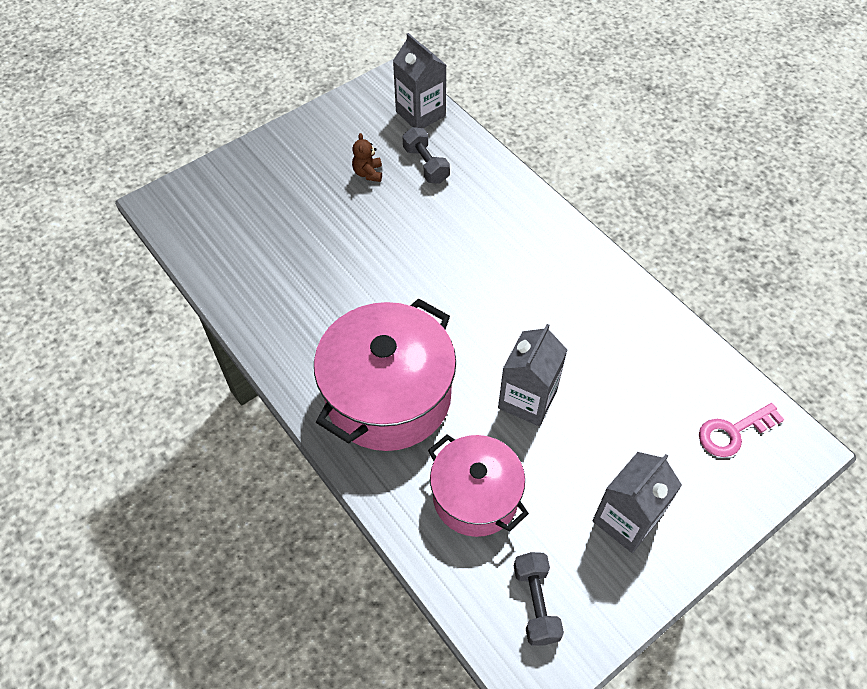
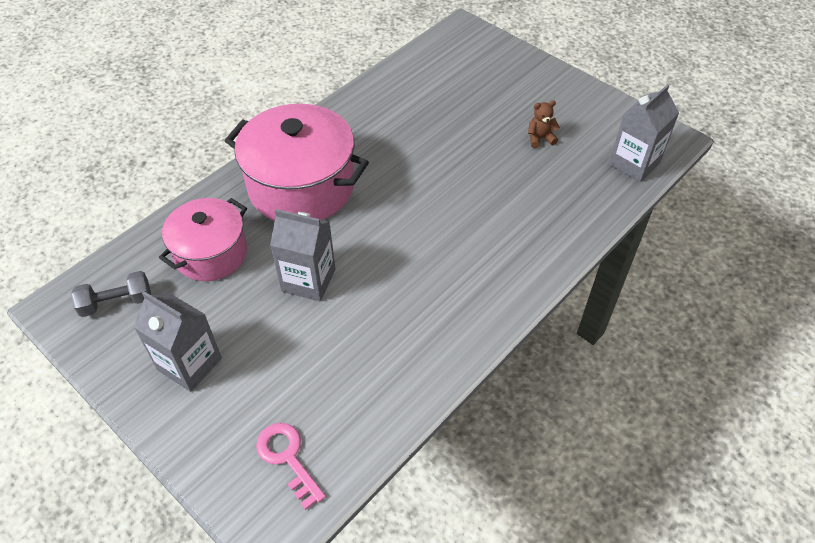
camera: 80 degrees right, 5 degrees down
grey dumbbell [402,127,450,184] -> none

